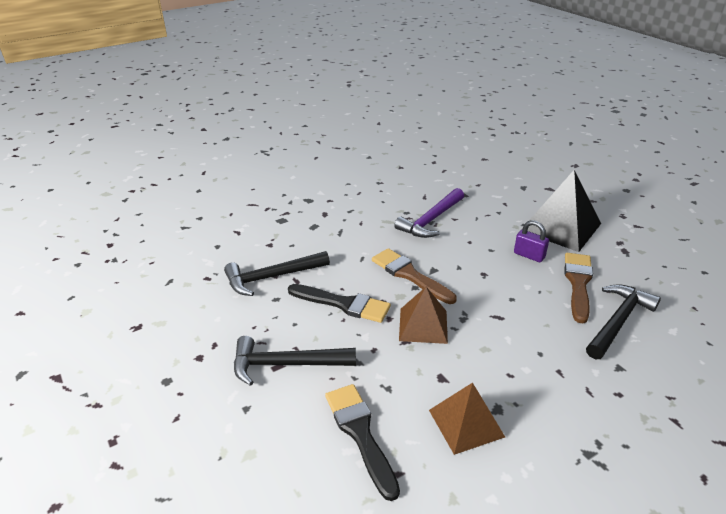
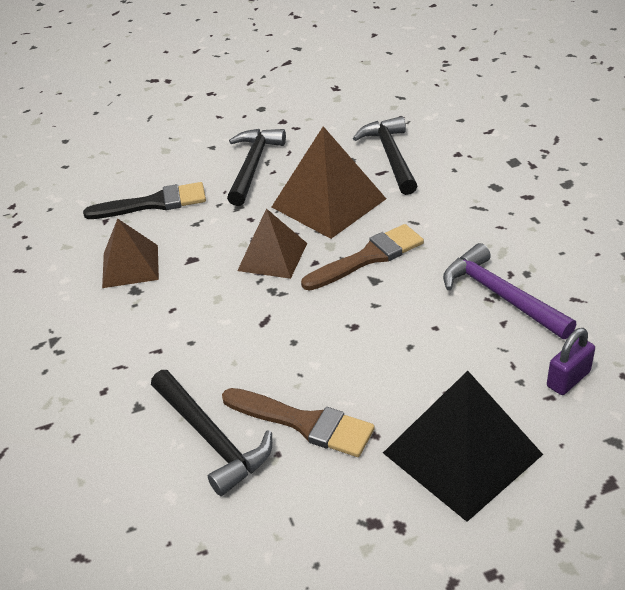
camera: 105 degrees right, 5 degrees up
black brush [288,284,391,323] -> brown pyramid [272,126,386,239]
purple padlock [514,220,549,262] -> purple padlock moved to [547,328,595,395]

